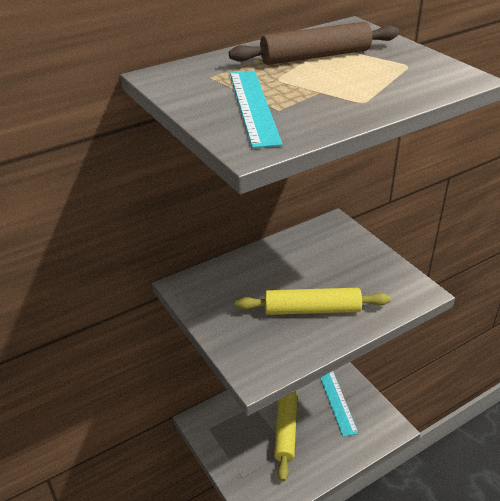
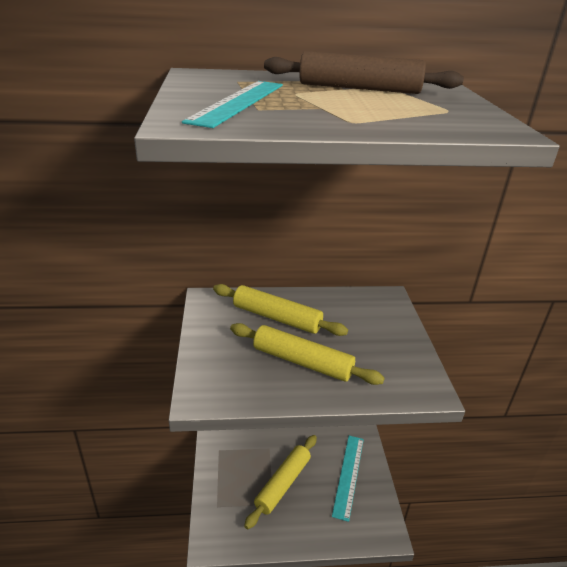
camera: 25 degrees right, 5 degrees down
none -> yellow rolling pin [213,284,348,336]

